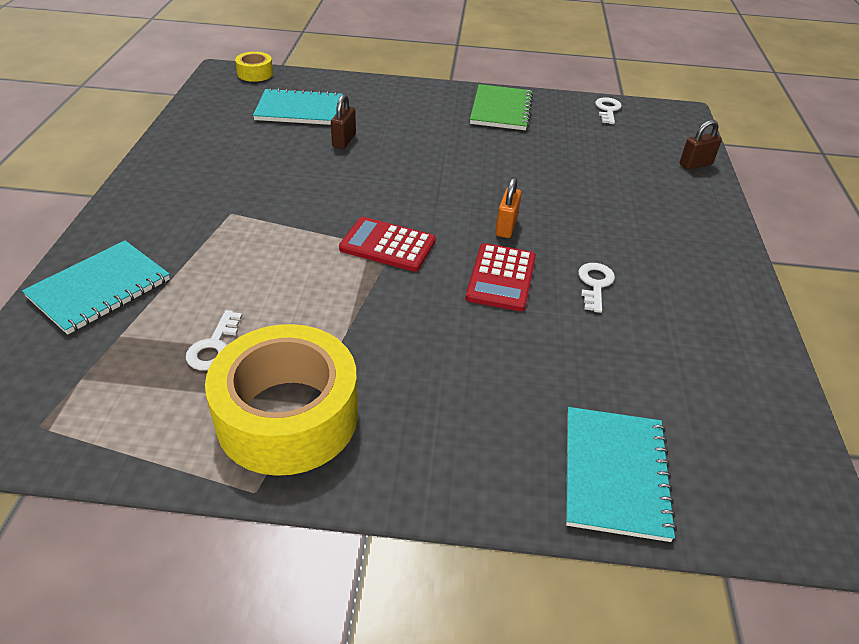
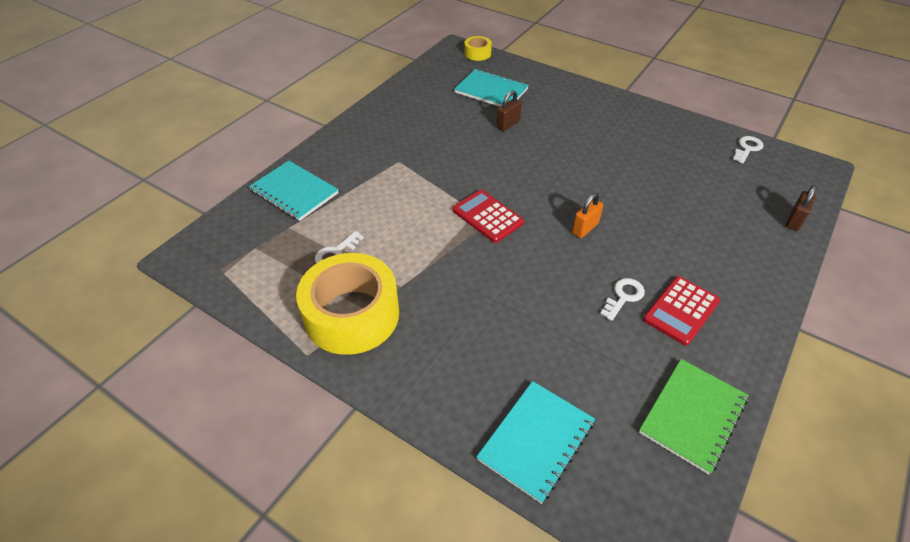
camera: 30 degrees right, 5 degrees up
turquoise notebook [22,240,170,335] -> turquoise notebook turned 60 degrees clockwise [249,161,339,221]
red calculator [466,243,536,311] -> red calculator moved to [643,276,720,346]
green notebook [470,84,533,130] -> green notebook moved to [639,359,749,475]
brown padlock [680,120,722,170] -> brown padlock turned 60 degrees counterclockwise [786,185,817,231]

